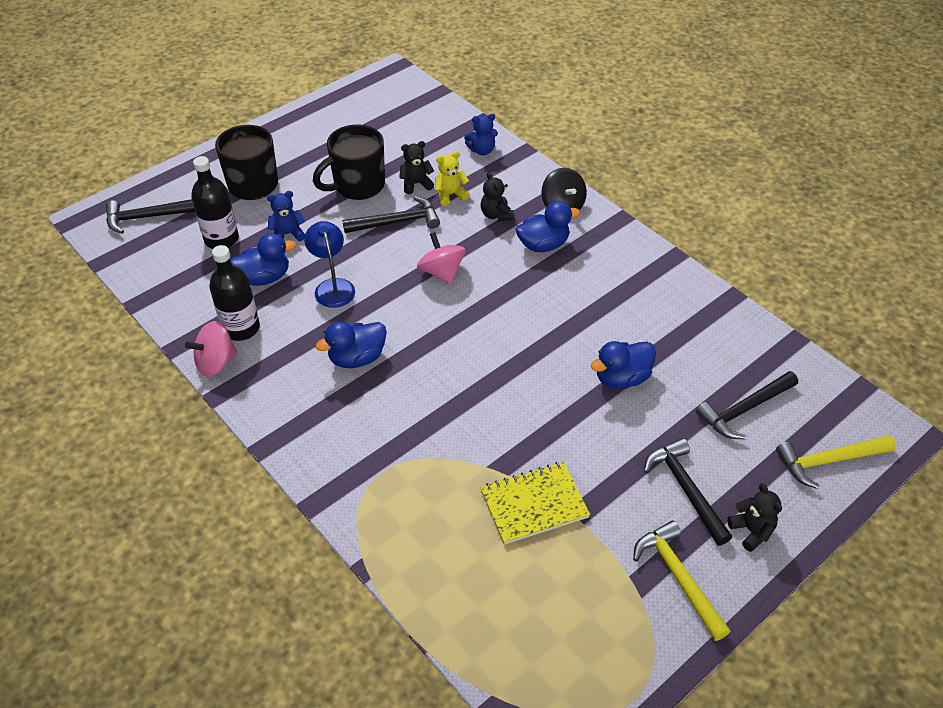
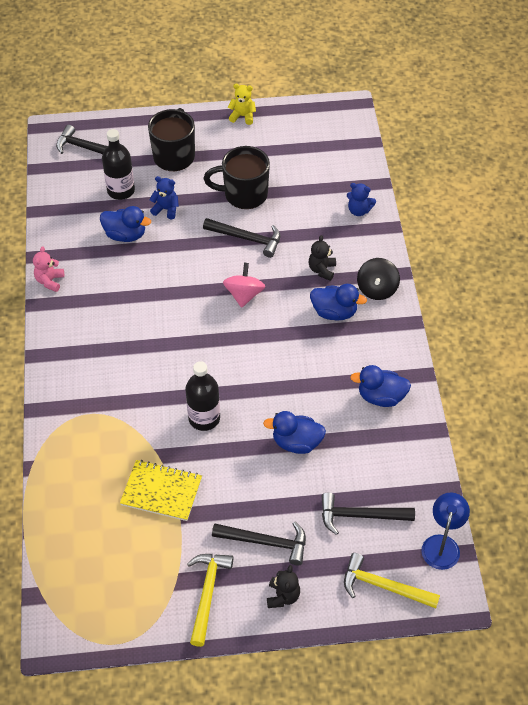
camera: 35 degrees right, 5 degrees up
pink spinning top [185,321,237,377] -> pink teddy bear [33,246,64,292]
black bottle [209,245,260,341] -> black bottle moved to [185,361,220,431]
blue lamp [304,221,355,308] -> blue lamp moved to [421,493,470,570]
blue duck [315,321,387,368] -> blue duck moved to [350,365,411,407]
black teddy bear [399,141,434,194] -> none
yellow teddy bear [435,151,470,206] -> yellow teddy bear moved to [228,84,256,125]
black hammer [644,438,732,546] -> black hammer turned 90 degrees clockwise [212,521,306,565]

